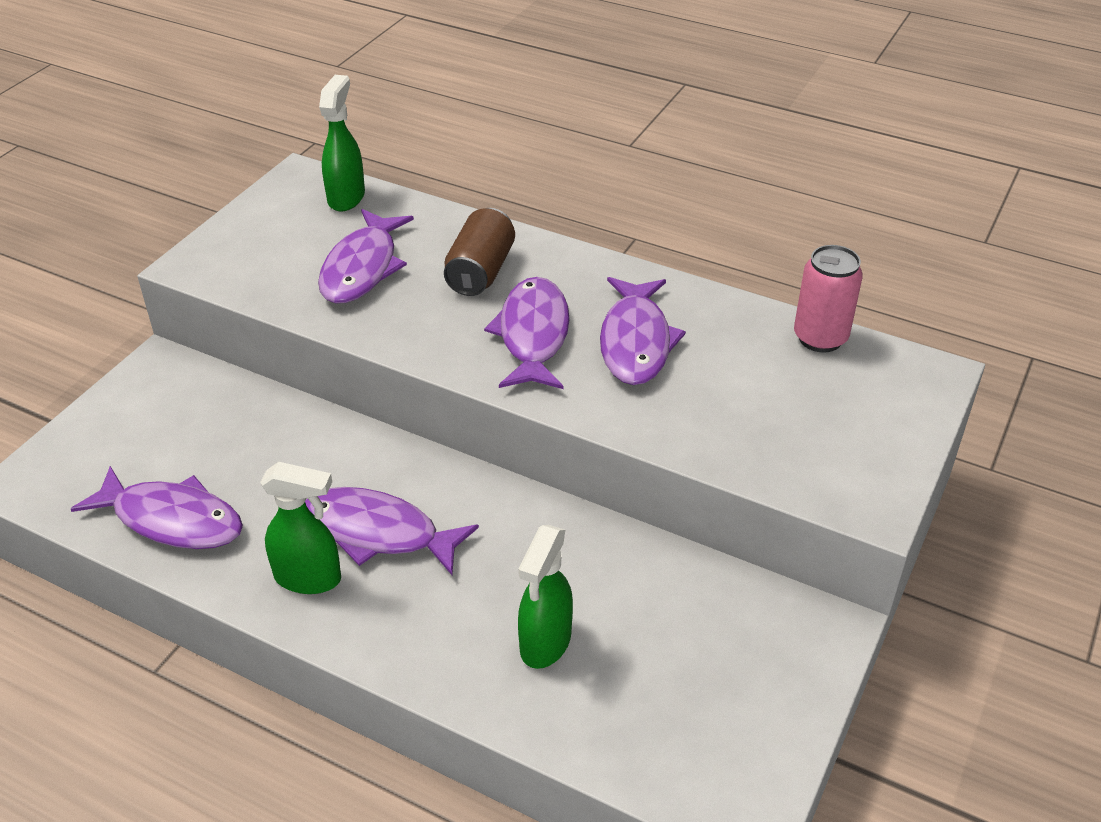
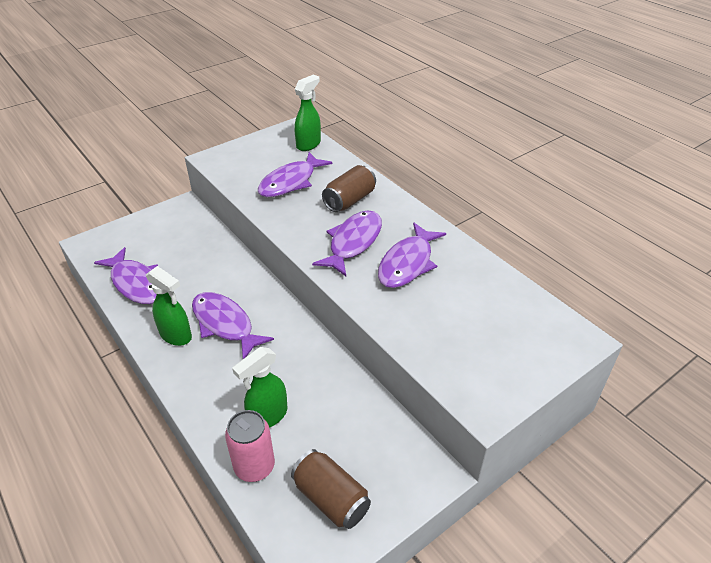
camera: 25 degrees right, 0 degrees up
pink can [794,245,863,352] -> pink can moved to [225,410,275,482]
none -> brown can [291,449,371,529]

